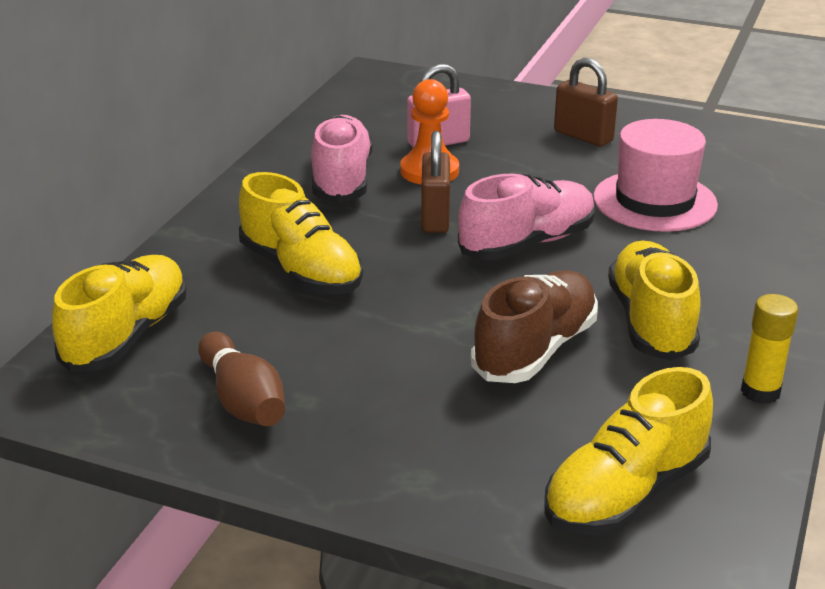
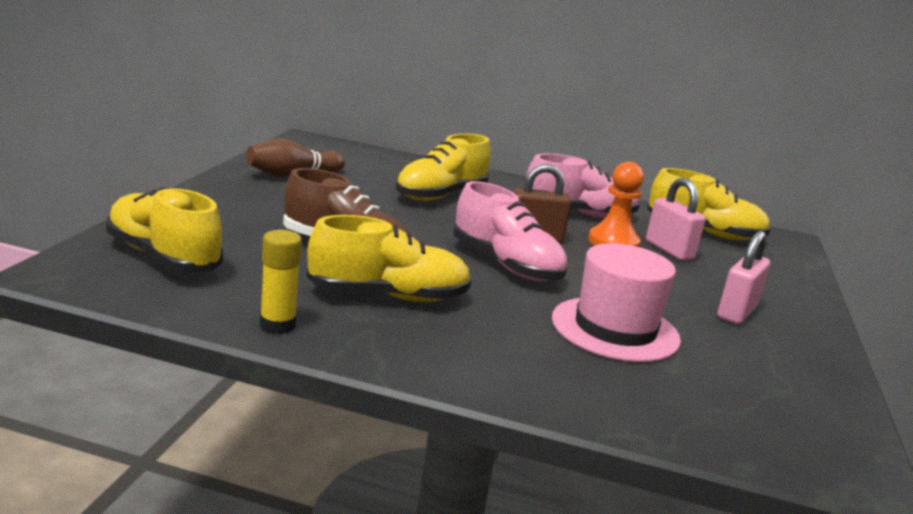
camera: 80 degrees right, 10 degrees down
yellow shoe [52,255,187,372] -> yellow shoe moved to [647,168,771,240]
brown padlock [554,58,618,147] -> pink padlock [717,231,770,324]

